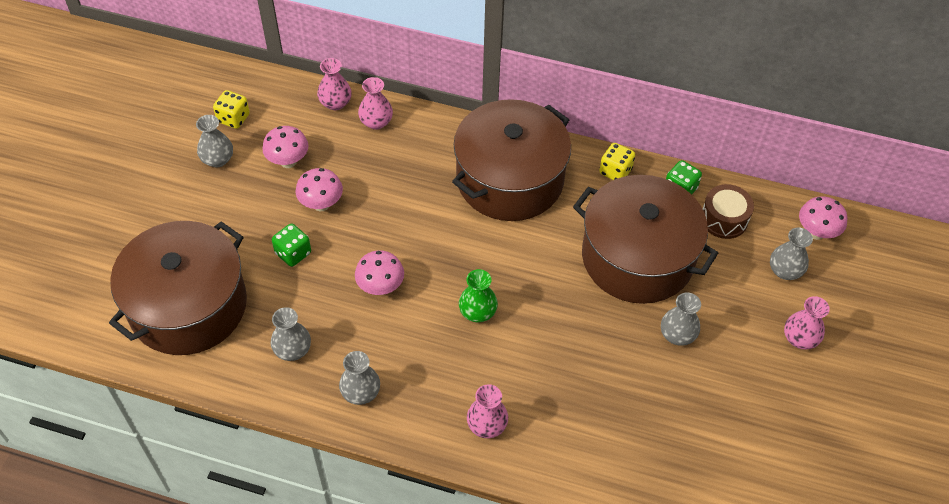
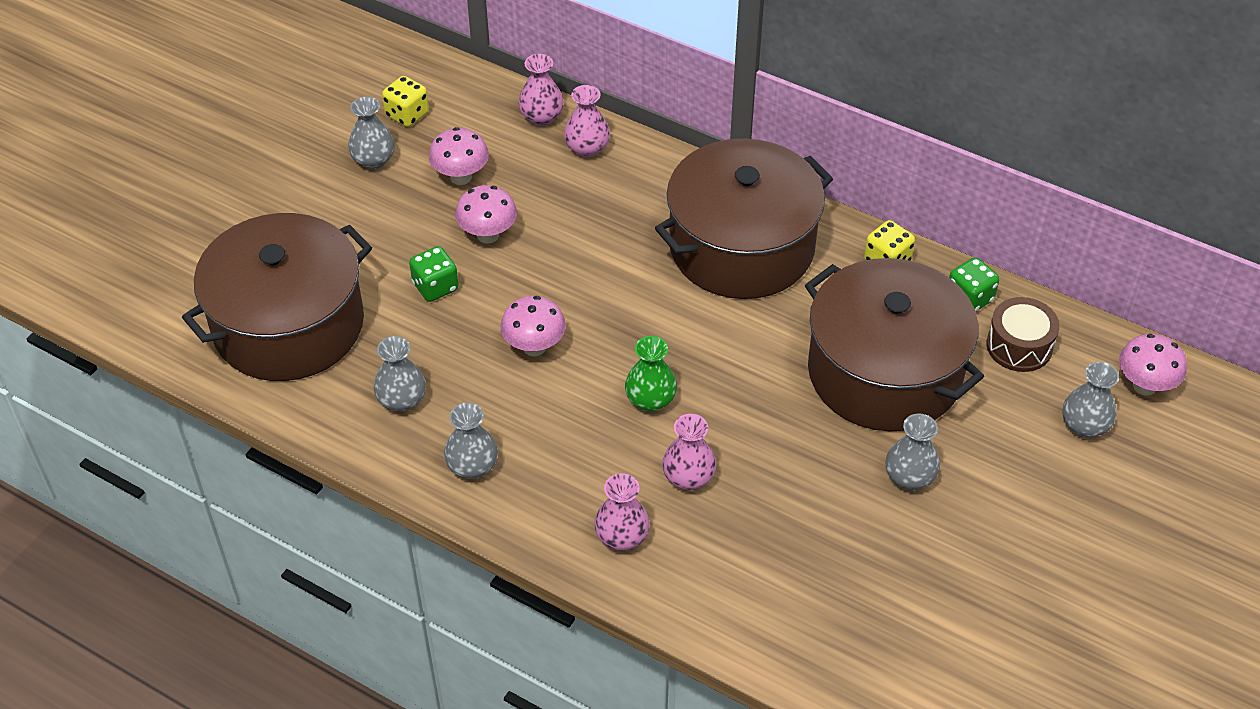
camera: 15 degrees right, 5 degrees down
pink vase [784,296,830,349] -> pink vase moved to [662,414,716,490]

